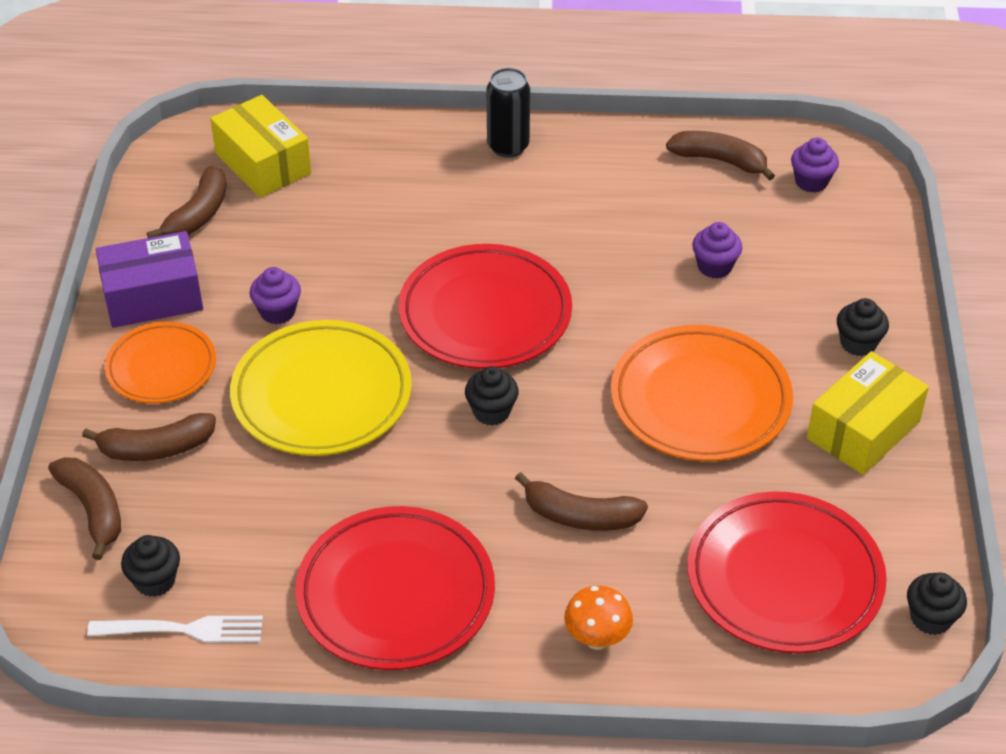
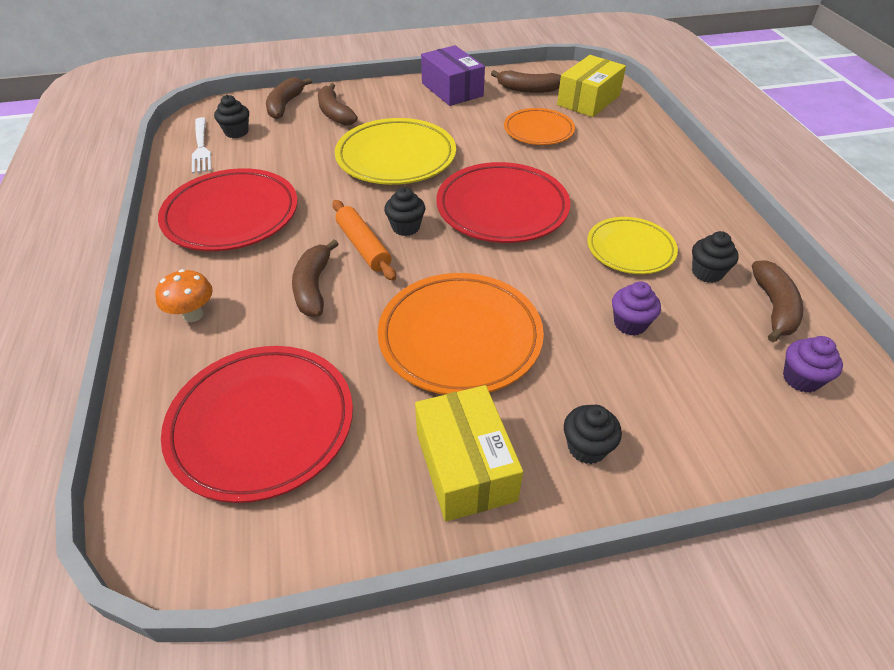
camera: 75 degrees right, 0 degrees up
brown banana [48,457,121,560] -> brown banana turned 150 degrees clockwise [266,78,312,119]
orange plate [105,322,216,403] -> orange plate moved to [504,108,575,145]
purple cupcake [250,267,301,325] -> none
black can [487,68,530,158] -> none
yellow box [807,351,929,475] -> yellow box turned 45 degrees clockwise [415,385,523,522]
black cupcake [907,572,967,635] -> black cupcake moved to [692,231,739,283]
none -> orange rolling pin [332,200,396,281]
none -> yellow plate [587,217,678,274]

